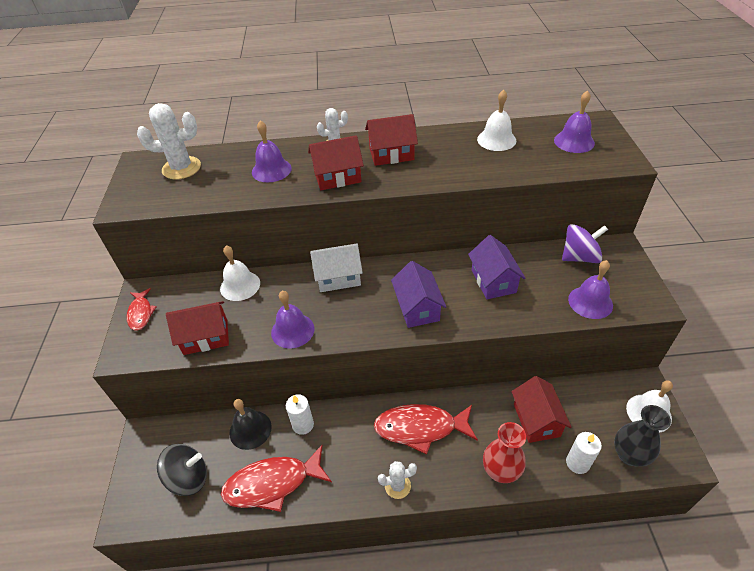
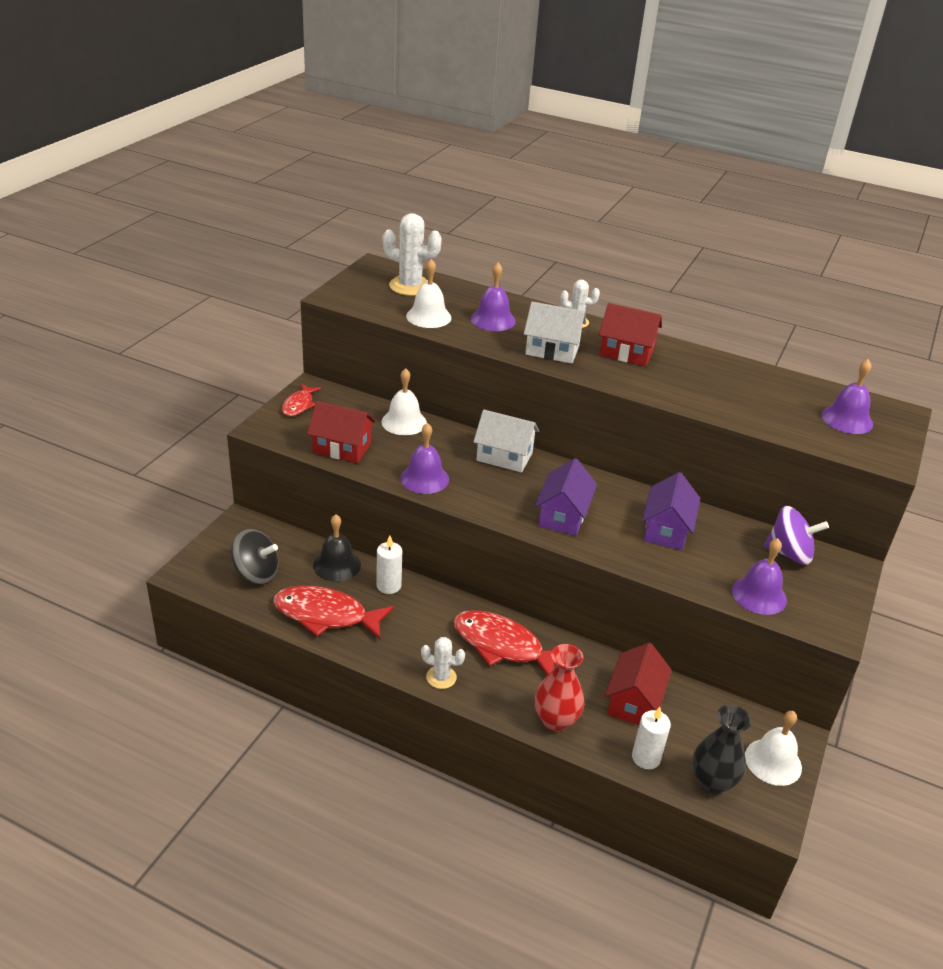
camera: 25 degrees right, 10 degrees down
red house [308,135,364,190] -> white house [524,302,586,364]
white bell [477,90,516,151] -> white bell moved to [406,259,451,328]

